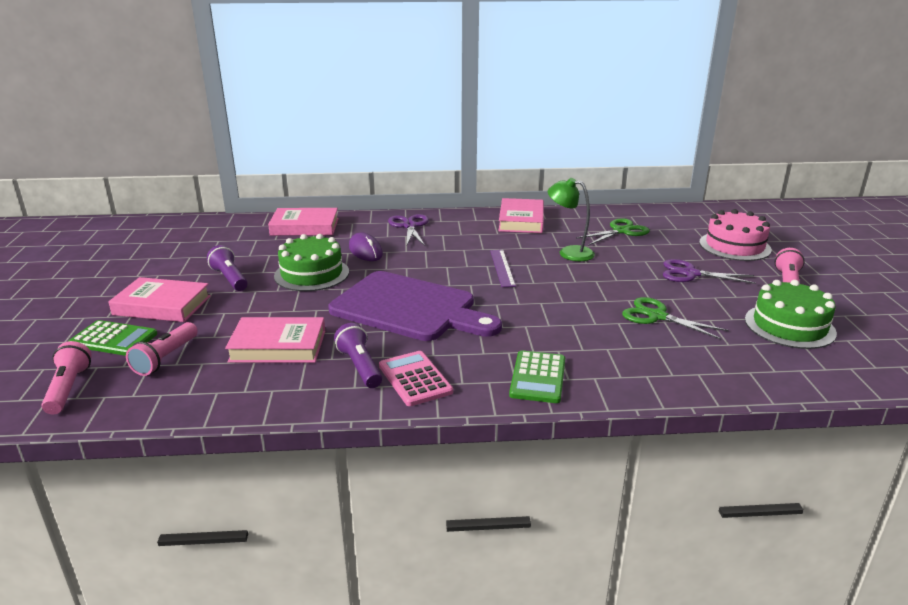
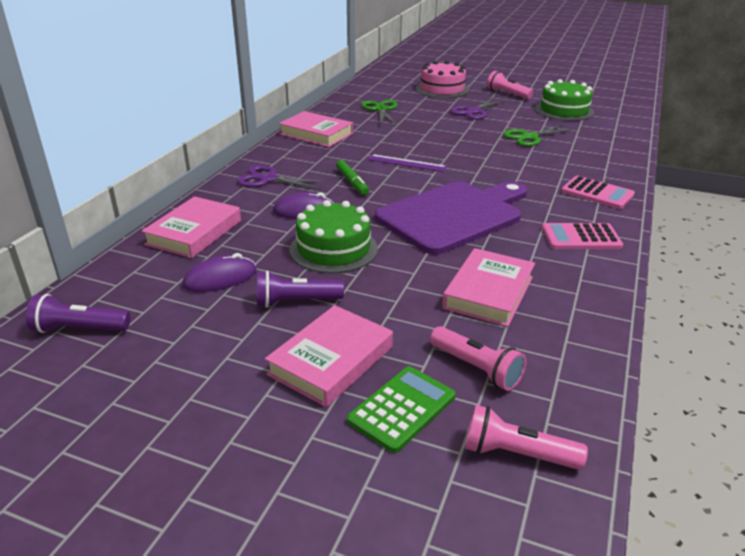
camera: 65 degrees left, 5 degrees up
purple flashlight [334,323,382,388] -> purple flashlight moved to [26,294,131,333]
green calculator [509,350,565,403] -> pink calculator [561,176,635,209]
green lamp [548,178,595,261] -> none
none -> purple mouse [182,253,257,292]
none -> green marker [336,160,369,195]

